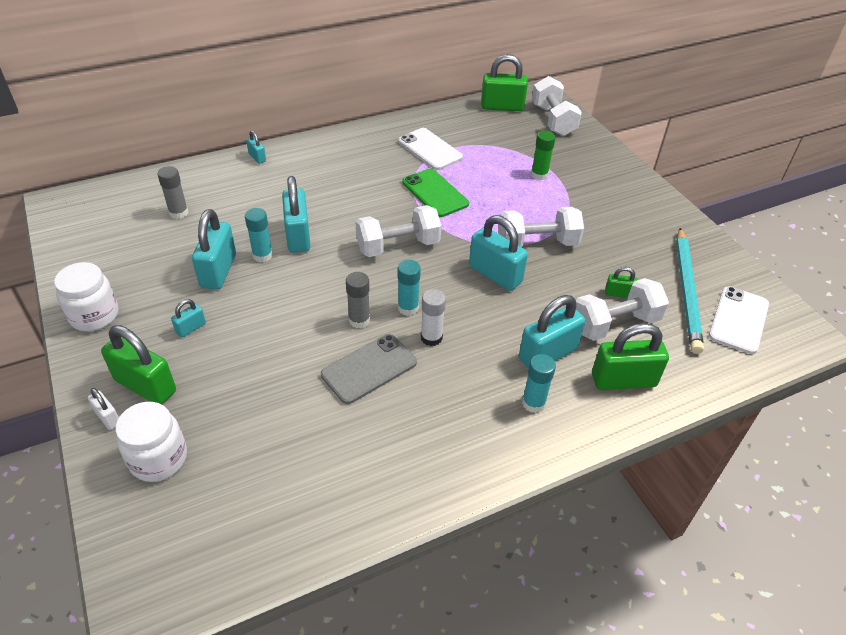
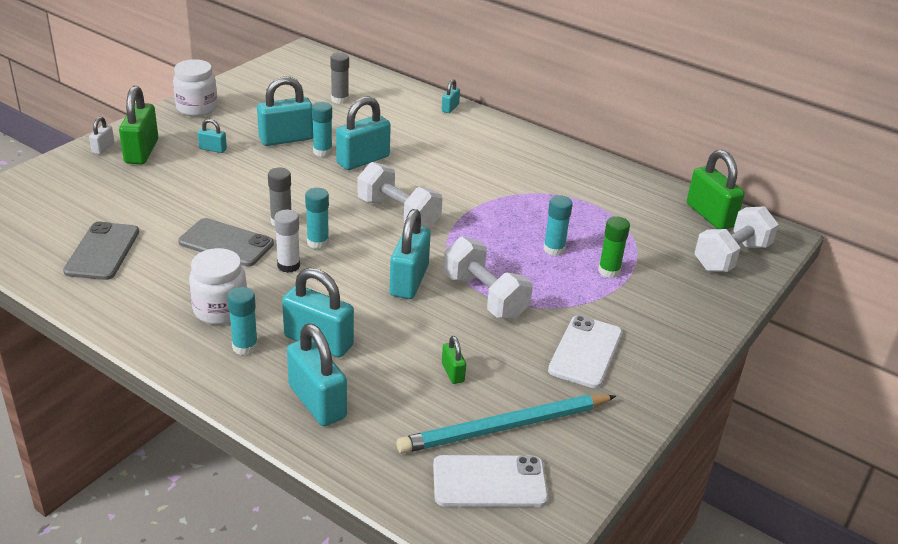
camera: 60 degrees right, 10 degrees down
white jar [115,402,187,482] -> white jar moved to [189,248,247,325]
white phone [398,128,463,170] -> white phone moved to [548,315,622,388]
green phone [402,168,469,217] -> none
white dumbbell [576,278,669,341] -> none
green padlock [592,323,669,390] -> turquoise padlock [287,323,347,426]
none -> grey phone [63,222,139,280]
none -> turquoise glue stick [543,195,573,256]

